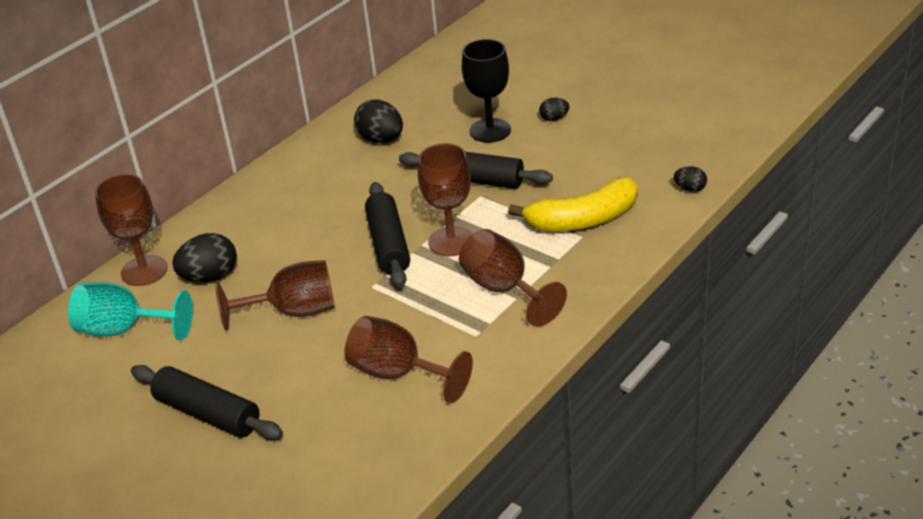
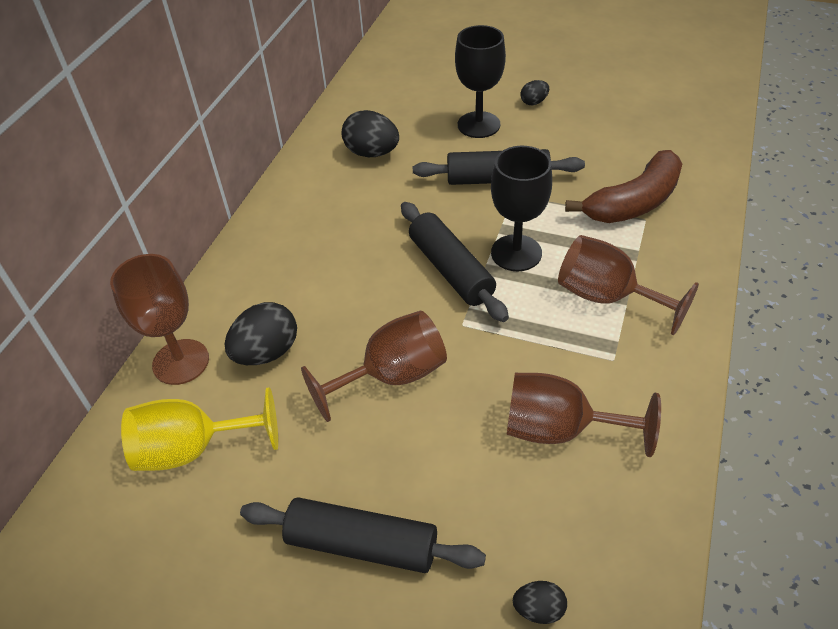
camera: 20 degrees left, 10 degrees up
turquoise goblet [68,282,193,340] -> yellow goblet [121,387,278,471]
brown goblet [418,143,473,256] -> black goblet [491,146,552,271]
yellow banana [508,177,638,232] -> brown banana [565,150,682,223]
black egg [674,166,707,192] -> black egg moved to [513,581,567,624]

